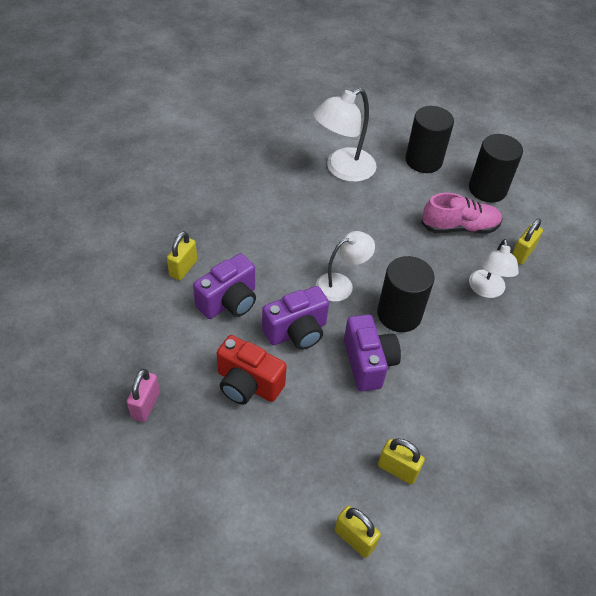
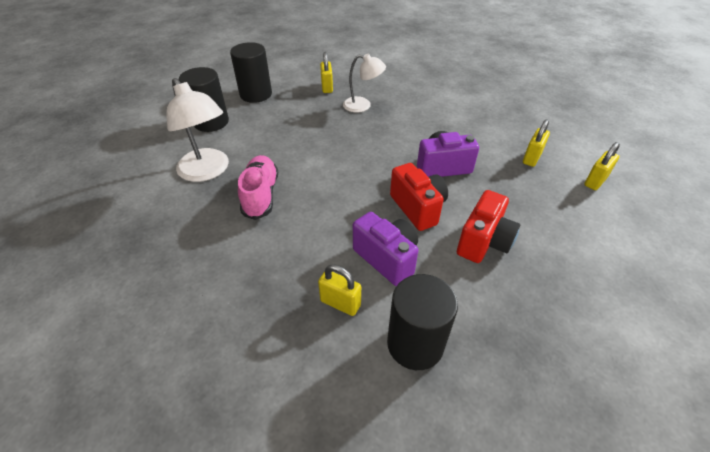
camera: 85 degrees left, 5 degrees down
pink padlock [127,369,160,422] -> none
purple camera [262,286,329,350] -> red camera [390,163,448,231]
white lamp [316,231,375,302] -> none
black cylinder [377,256,435,332] -> black cylinder moved to [387,274,458,370]
pink shoe [421,193,502,234] -> pink shoe moved to [238,155,278,220]
yellow padlock [512,219,543,265] -> yellow padlock turned 45 degrees clockwise [320,52,333,93]

